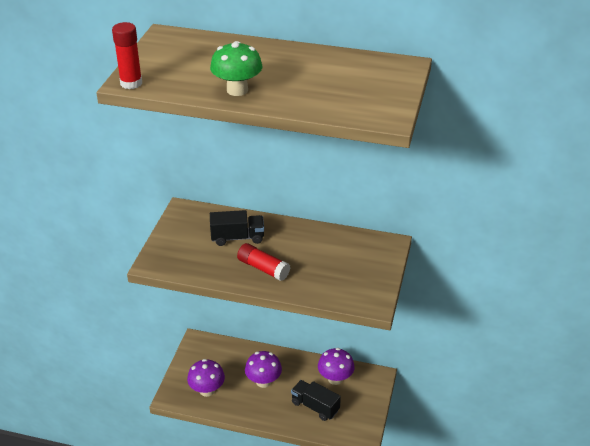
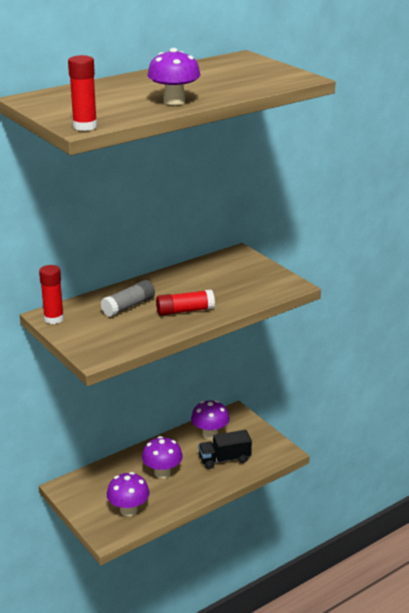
camera: 50 degrees left, 10 degrees down
green mushroom [210,41,262,96] -> purple mushroom [147,48,200,105]
black truck [210,210,264,246] -> grey glue stick [101,280,155,317]
none -> red glue stick [39,265,64,324]

